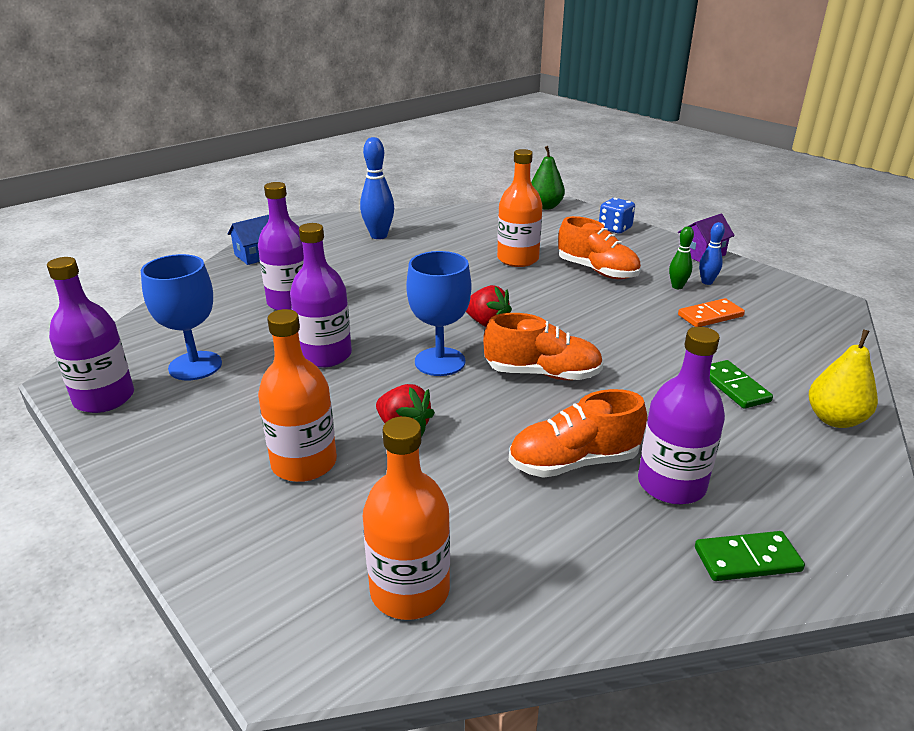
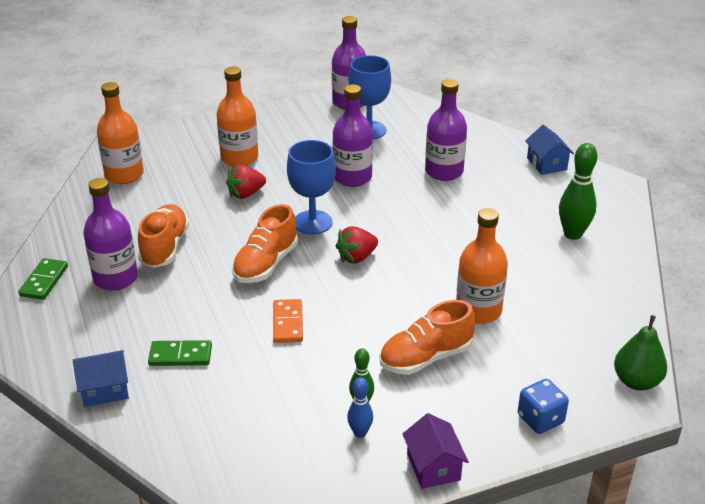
camera: 110 degrees right, 5 degrees up
blue bowling pin [360,137,394,239] -> green bowling pin [559,143,597,240]
orange domino [678,298,745,327] -> orange domino moved to [273,299,303,343]
yellow pear [809,329,878,428] -> blue house [73,350,129,407]

